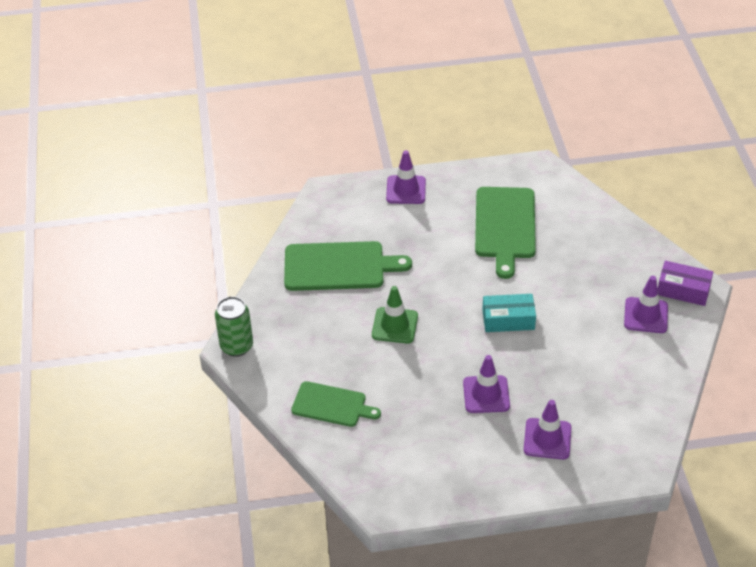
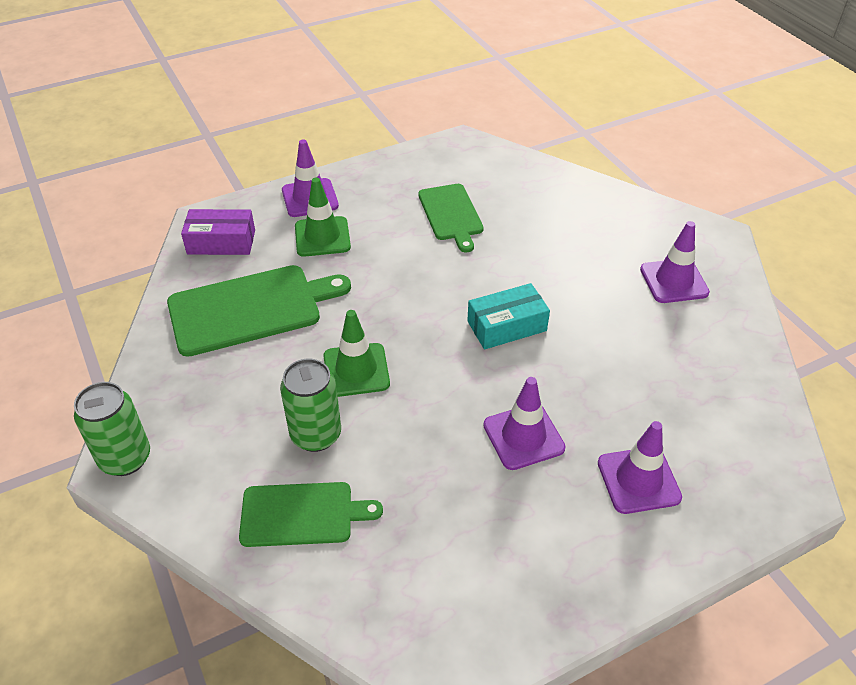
camera: 20 degrees left, 0 degrees up
green cutting board [475,187,536,279] -> green cutting board [418,184,484,252], size x0.63
purple box [658,261,713,306] -> purple box moved to [181,209,255,255]
none -> green can [280,359,341,452]
none -> green traffic cone [295,177,351,257]

